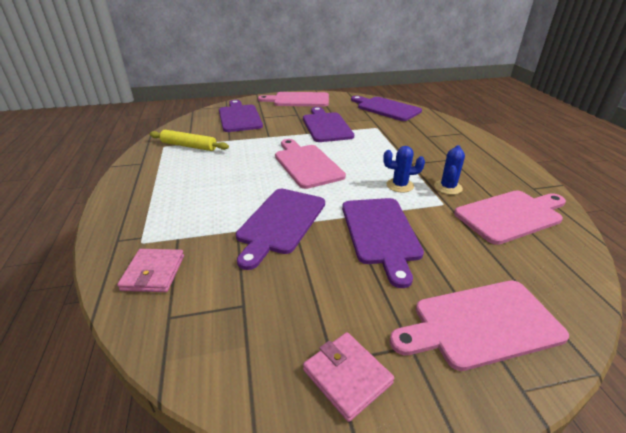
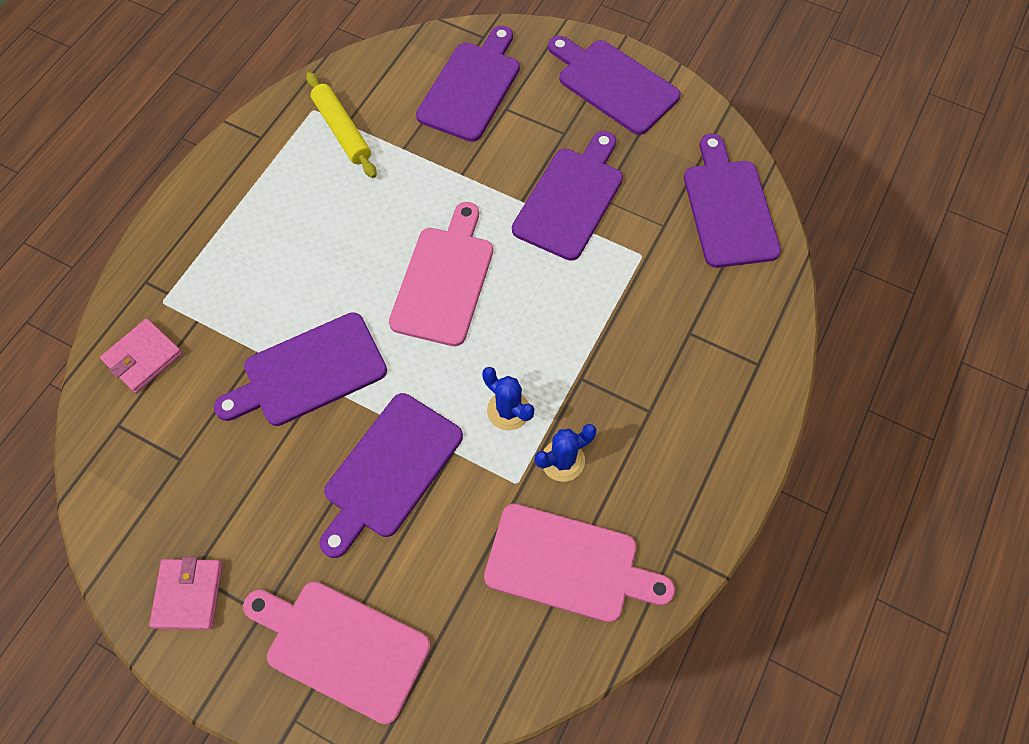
camera: 40 degrees right, 30 degrees up
pink cutting board [258,92,329,107] -> purple cutting board [548,35,680,135]

